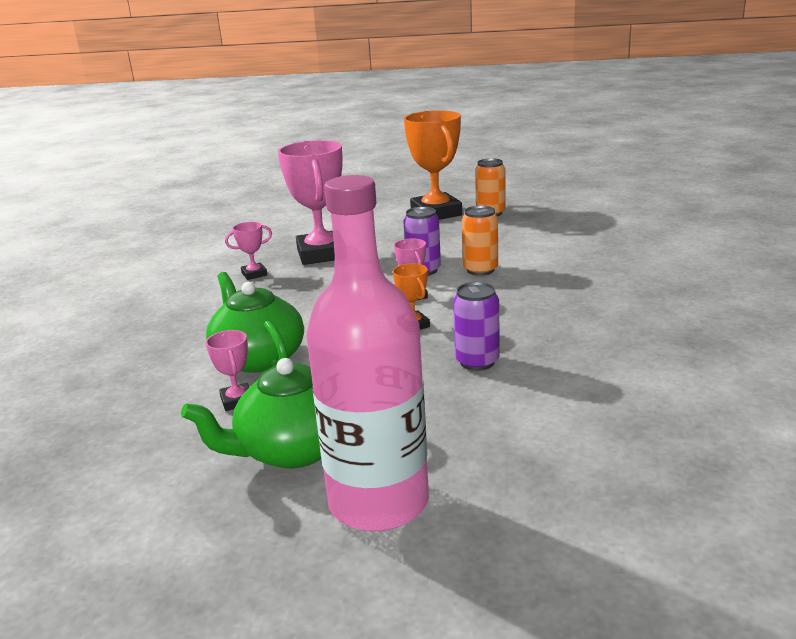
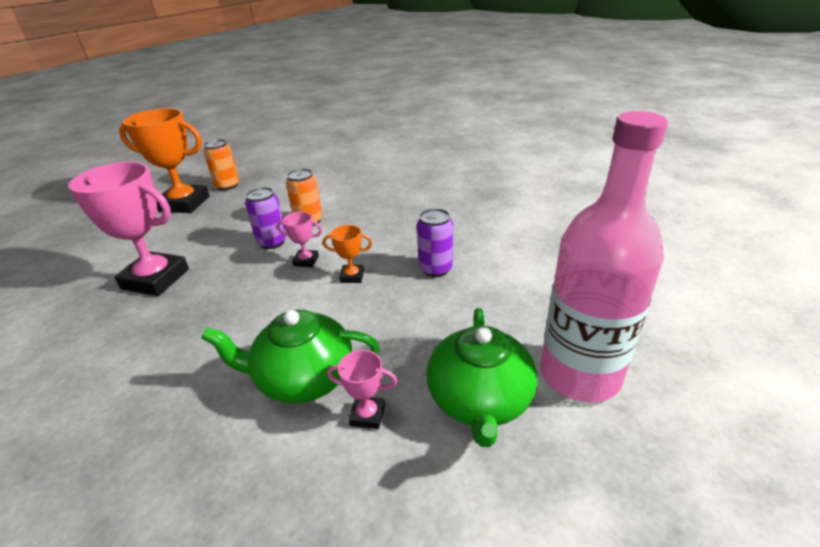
camera: 60 degrees left, 10 degrees up
pink trophy [225,222,272,280] -> none

